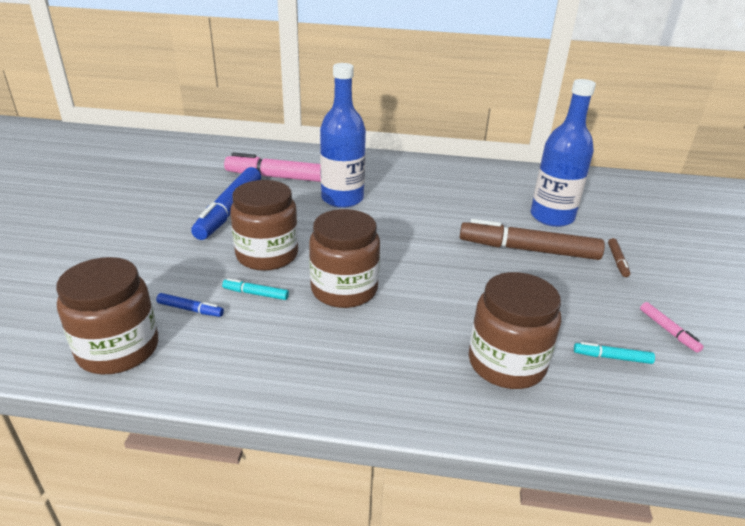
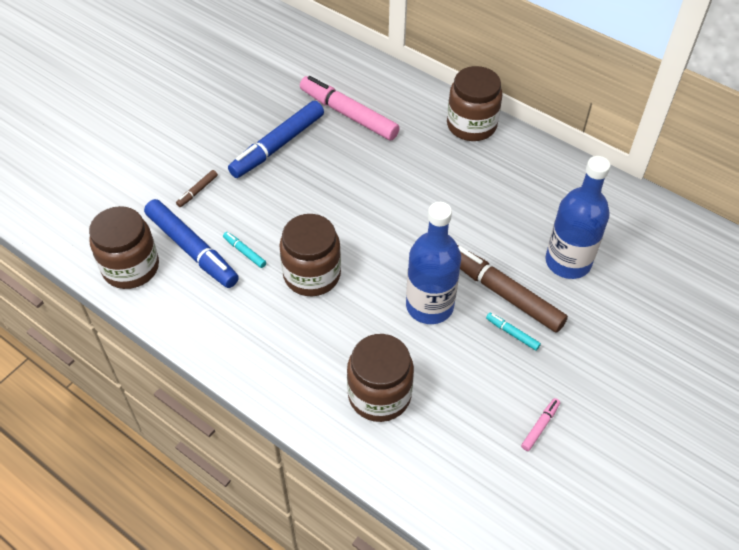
camera: 30 degrees right, 20 degrees up
blue marker [156,293,224,317] -> blue marker [144,199,239,288], size x2.34
brown jar [230,180,298,271] -> brown jar moved to [447,66,502,141]
blue bottle [320,63,366,208] -> blue bottle moved to [406,202,461,324]
turquoise marker [574,342,655,364] -> turquoise marker moved to [486,313,541,351]
brown marker [608,238,630,277] -> brown marker moved to [176,170,218,207]
pink marker [640,302,703,353] -> pink marker turned 150 degrees counterclockwise [521,398,560,451]

